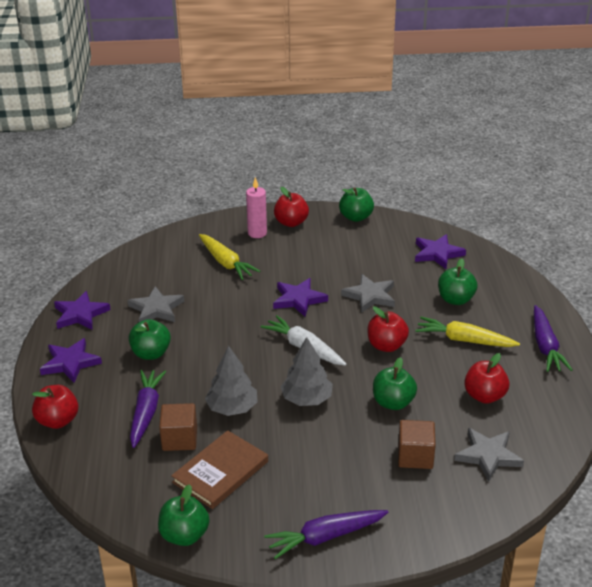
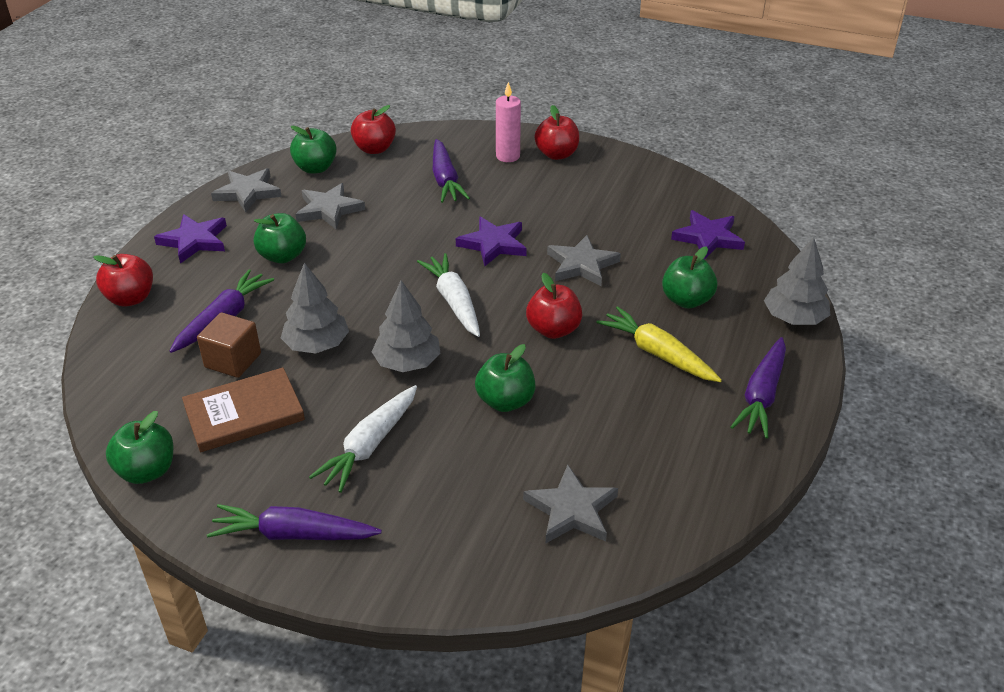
camera: 25 degrees right, 5 degrees up
purple star [54,291,111,330] -> grey star [211,168,282,213]
yellow carrot [199,234,260,280] -> purple carrot [433,139,470,203]
green apple [339,188,374,222] -> green apple moved to [290,126,337,174]
brown cube [398,420,436,469] -> none
red apple [464,353,509,404] -> red apple moved to [351,105,396,154]
none -> white carrot [309,385,417,493]
none -> grey tree [764,237,830,325]

